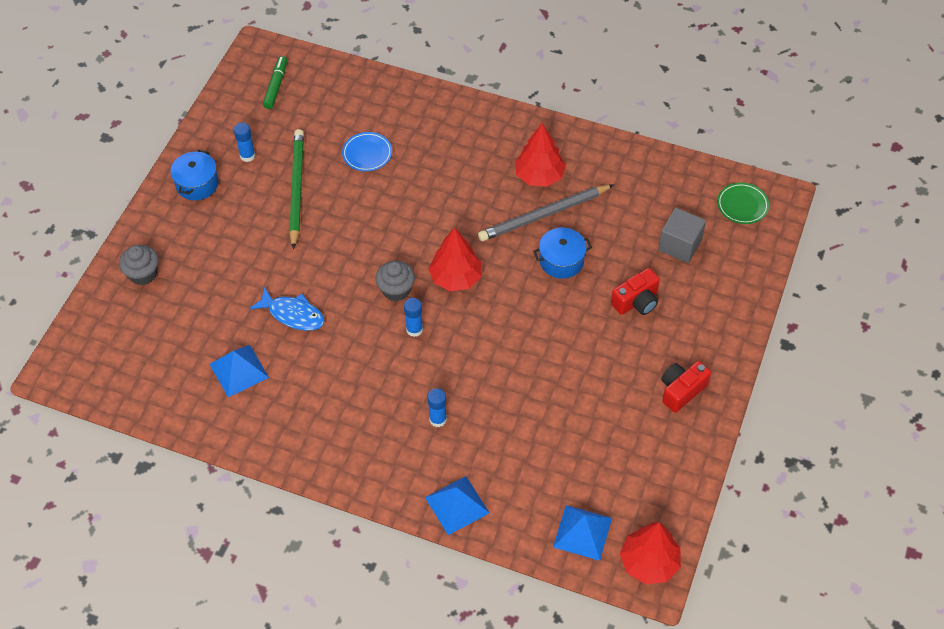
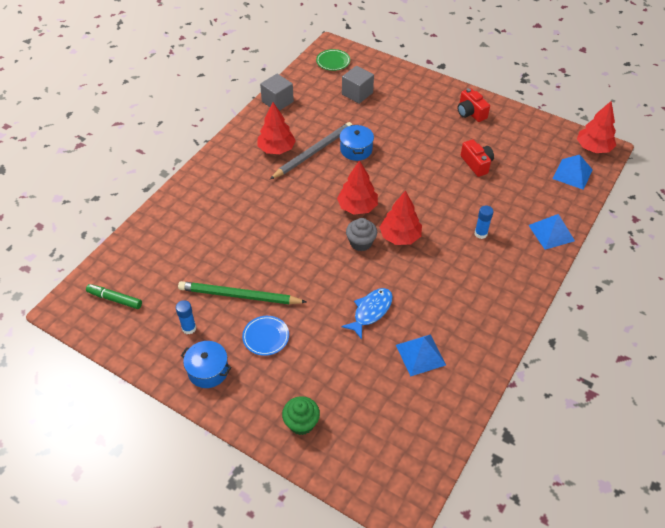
camera: 80 degrees left, 5 degrees down
grey cupcake [119,245,159,285] -> green cupcake [282,396,320,435]
blue plate [342,132,392,171] -> blue plate moved to [242,316,289,356]
blue glue stick [404,298,423,337] -> red tree [380,191,422,245]
grey pencil [478,184,614,241] -> grey pencil turned 120 degrees counterclockwise [270,122,352,179]
red camera [611,268,660,315] -> red camera moved to [461,139,494,177]
none -> grey cube [260,74,294,111]

